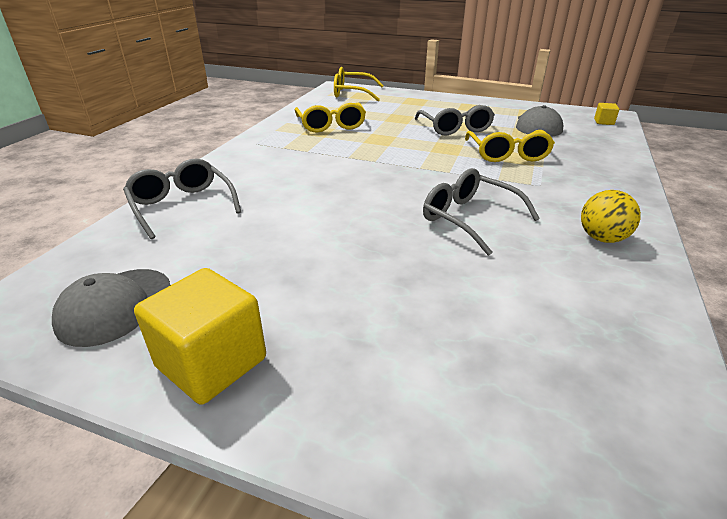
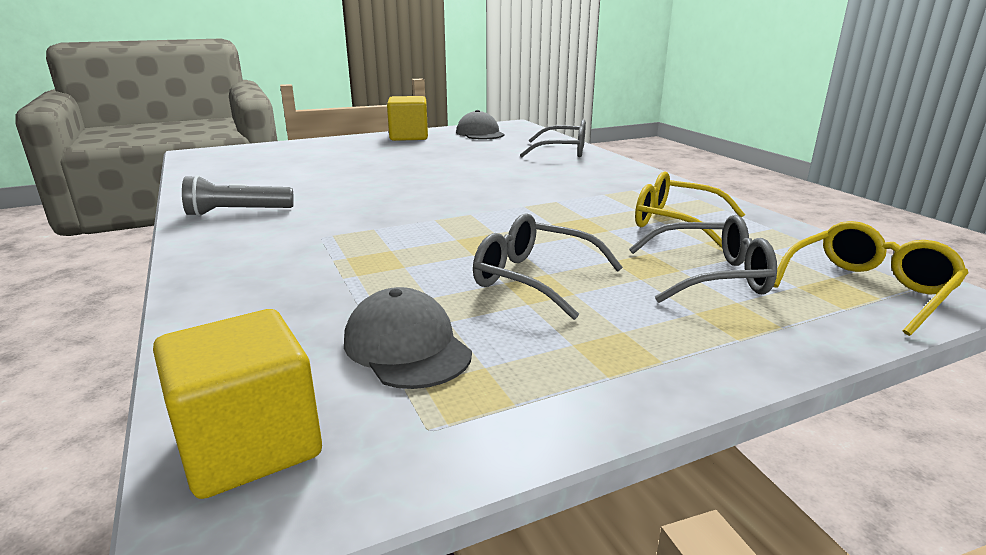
camera: 135 degrees right, 10 degrees down
grey glasses [423,168,540,256] -> grey glasses moved to [629,215,777,303]
yellow glasses [465,130,555,162] -> none
yellow ball [581,190,641,243] -> grey flashlight [182,175,294,216]
yellow cube [594,103,619,125] -> yellow cube [153,309,322,499], size x2.14

